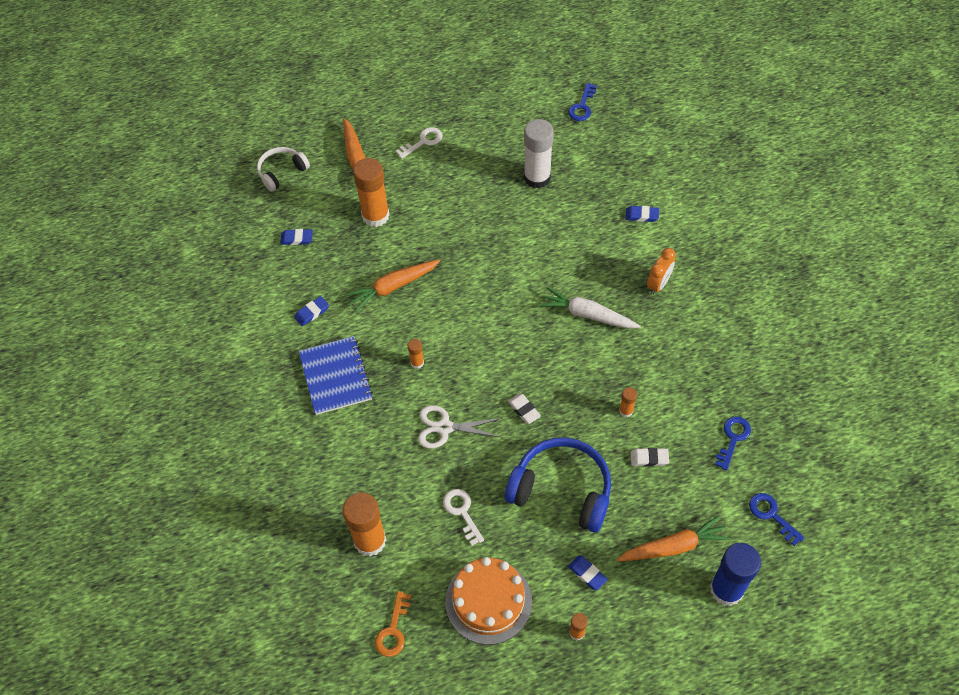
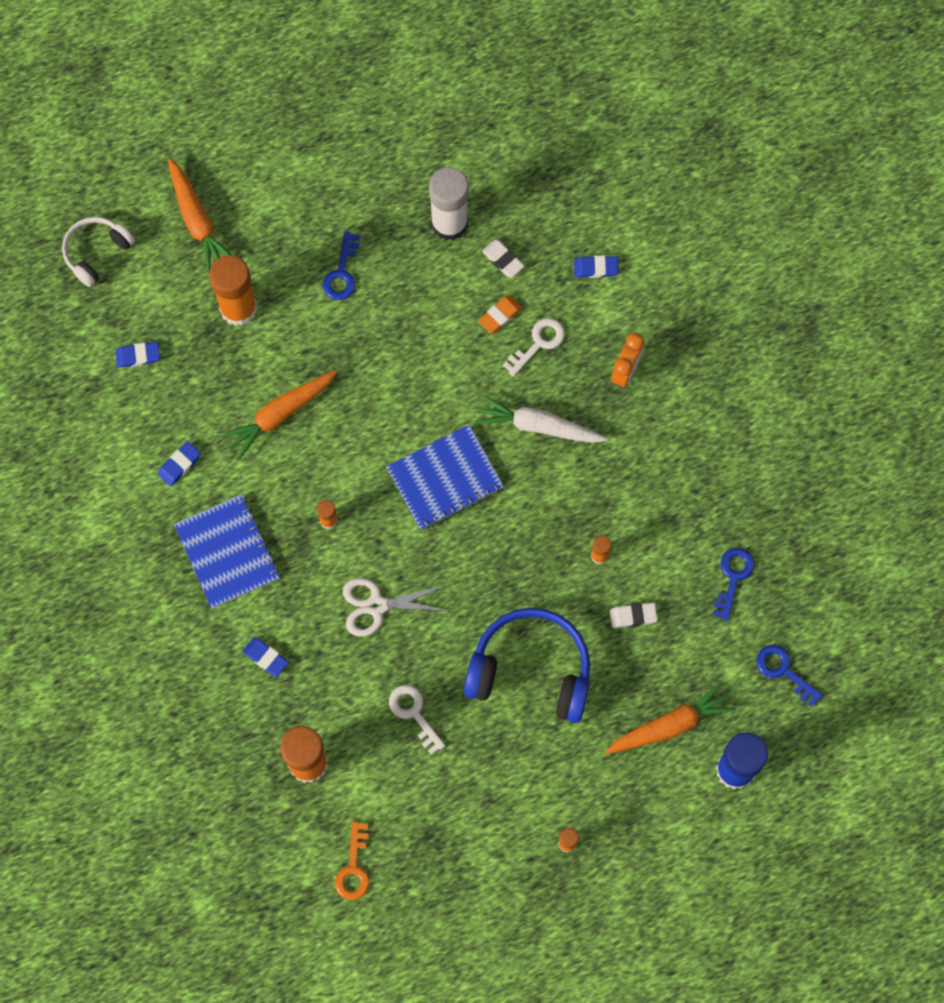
camera: 10 degrees left, 15 degrees up
white key [396,127,443,159] -> white key moved to [503,318,565,377]
orange cake [445,557,532,645] -> none
white eraser [508,393,541,424] -> white eraser moved to [482,239,525,278]
blue key [568,83,597,121] -> blue key moved to [323,232,360,300]
blue eraser [568,555,608,591] -> blue eraser moved to [243,637,289,677]
none -> blue notebook [386,425,504,530]
none -> orange eraser [478,296,522,334]

